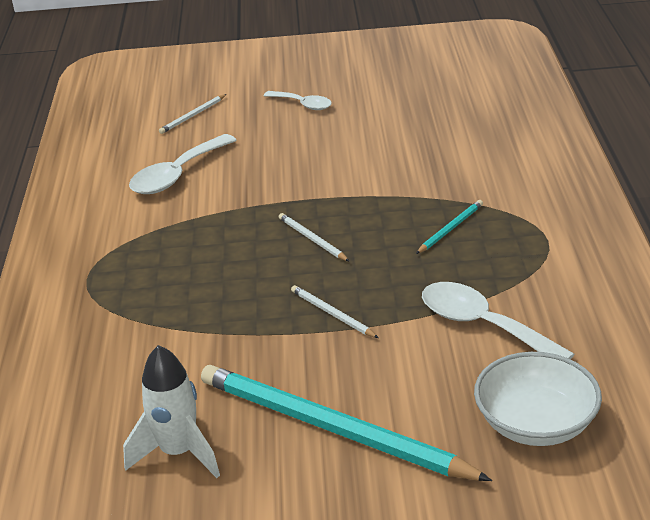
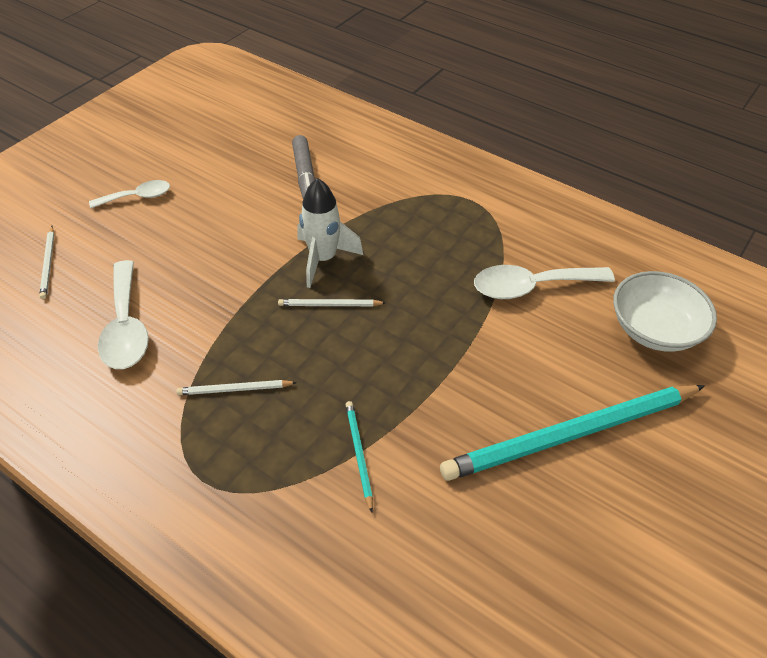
camera: 55 degrees left, 15 degrees up
white rocket [123,345,220,478] -> white rocket moved to [297,178,363,288]
white pencil [291,285,379,338] -> white pencil moved to [176,380,297,395]
turquoise pencil [416,200,483,254] -> turquoise pencil moved to [346,401,373,513]
none -> grey marker [292,135,315,199]

